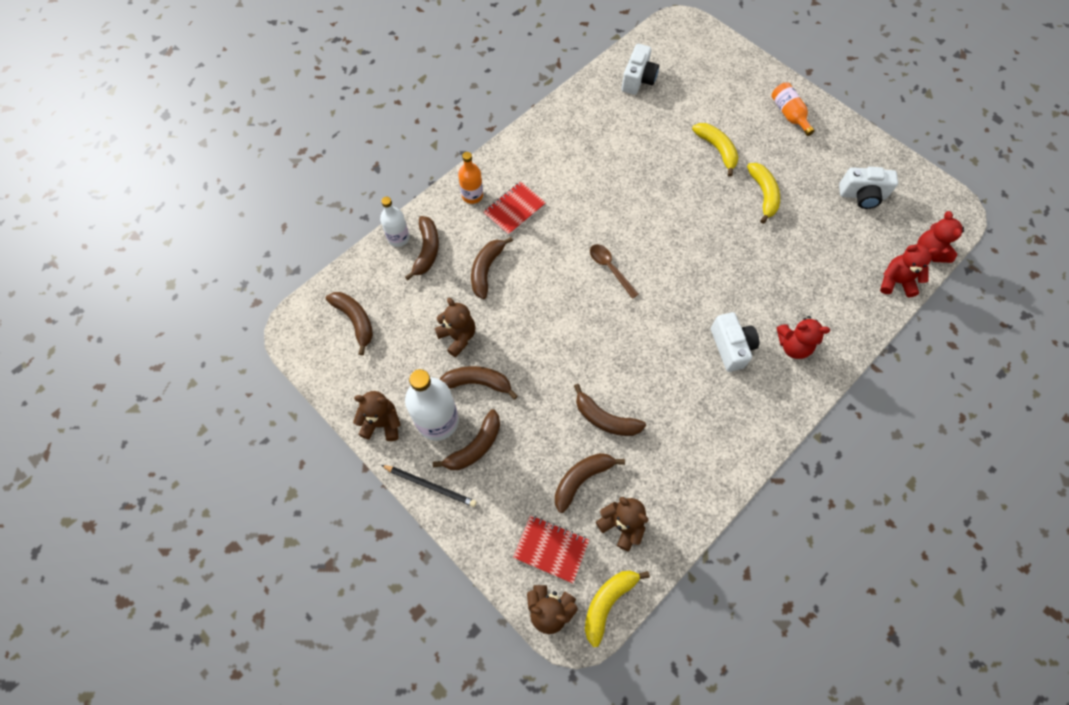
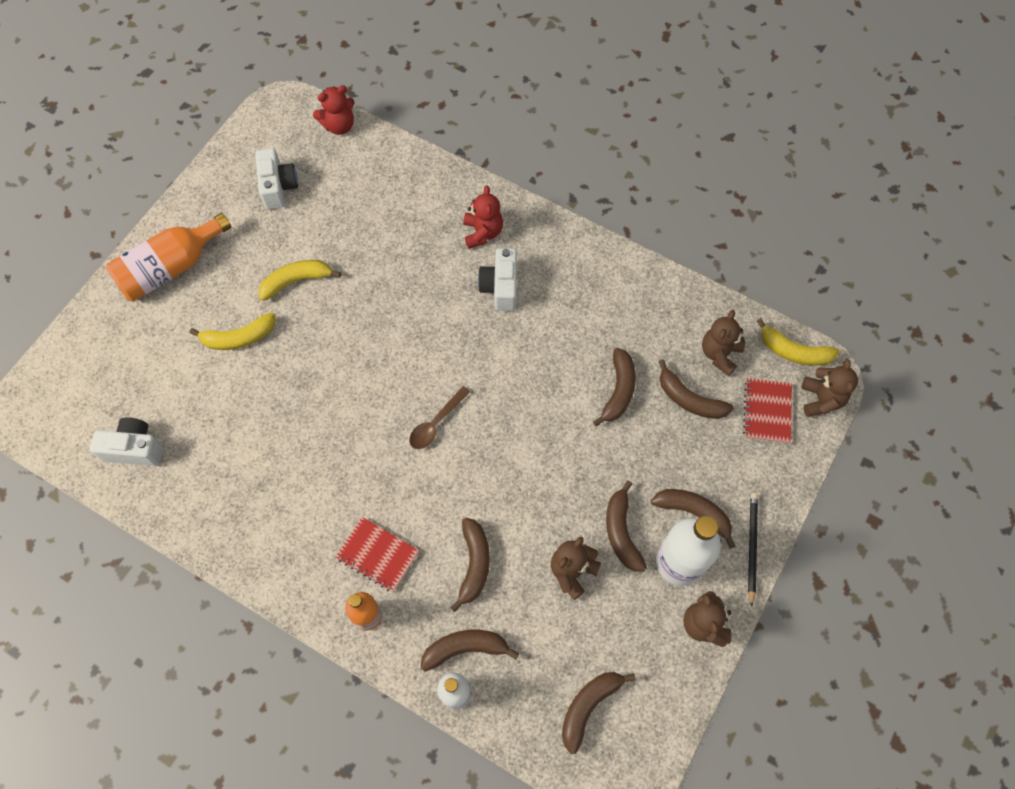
camera: 105 degrees left, 0 degrees up
brown banana [471,237,513,299] -> brown banana turned 90 degrees counterclockwise [450,518,490,612]
yellow banana [692,123,739,177] -> yellow banana turned 150 degrees counterclockwise [189,313,275,350]
white camera [711,312,759,372] -> white camera turned 60 degrees counterclockwise [478,248,517,311]
orange bottle [772,82,815,136] -> orange bottle [106,213,231,302], size x1.69
red teddy bear [880,244,939,298] -> none

